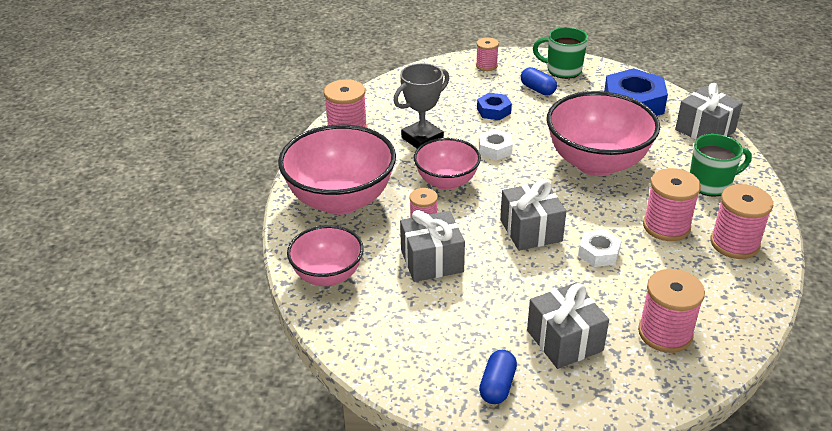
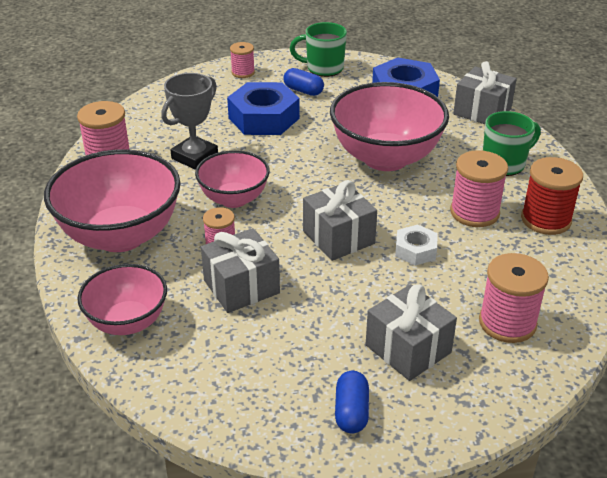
camera: 15 degrees left, 0 degrees up
blue nut [477,93,512,120] -> blue nut [227,82,300,135], size x1.89
white nut [479,129,513,160] -> none
pink spool [710,184,773,259] -> red spool [521,157,583,235]

